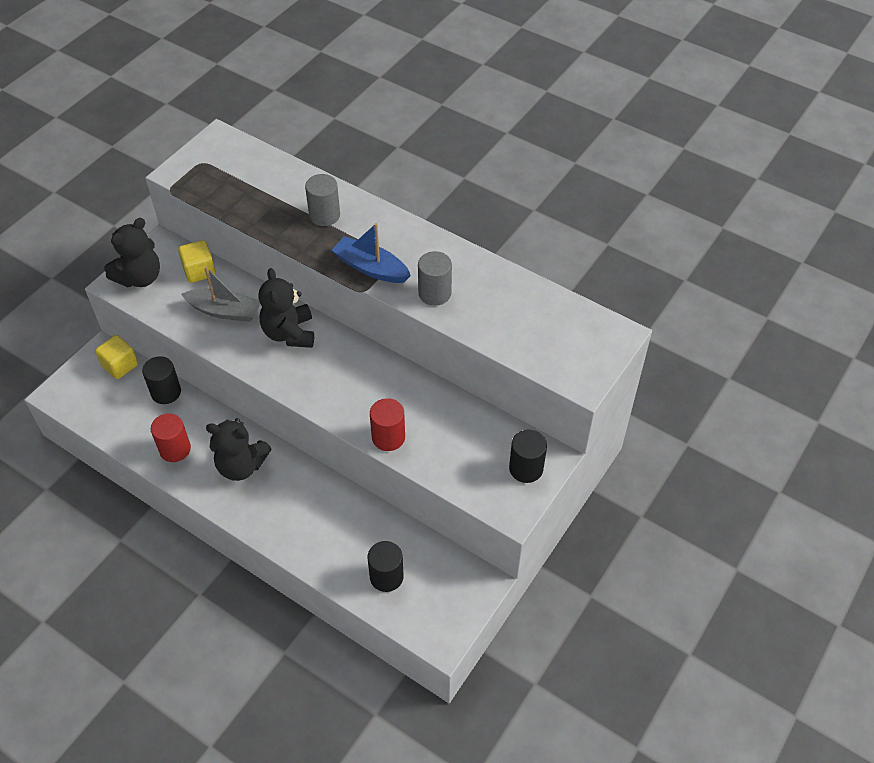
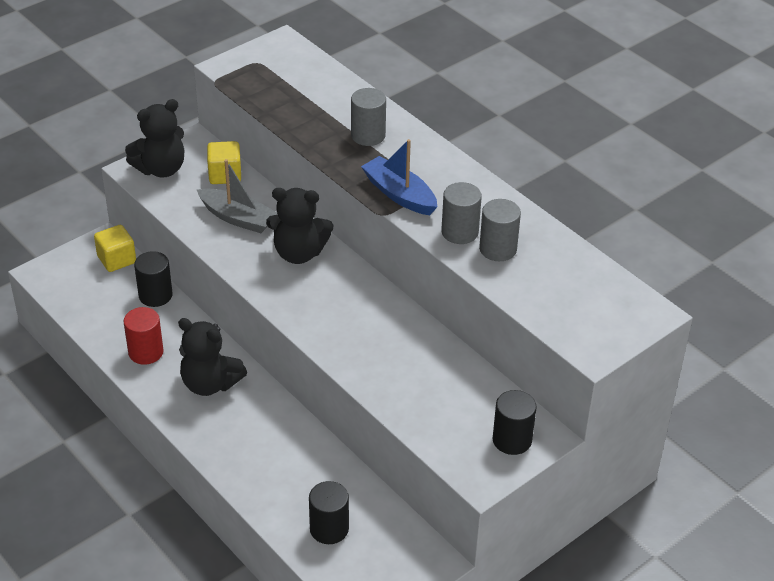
camera: 15 degrees right, 10 degrees down
black teddy bear [258,268,314,348] -> black teddy bear turned 90 degrees counterclockwise [266,188,333,264]
red cylinder [370,398,405,451] -> none
none -> grey cylinder [479,199,521,261]

